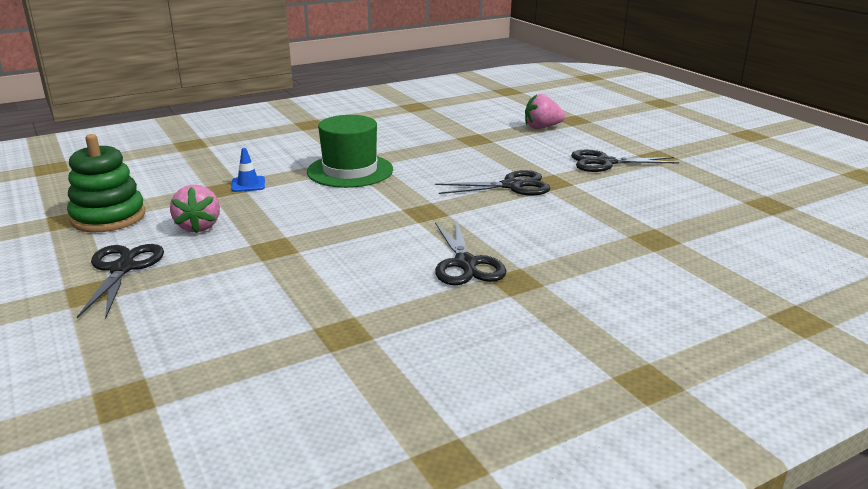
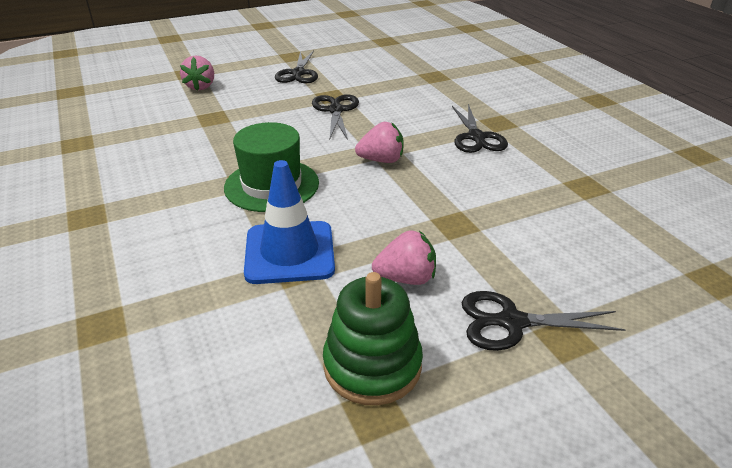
camera: 85 degrees left, 10 degrees up
blue traffic cone [231,148,265,192] -> blue traffic cone [244,160,335,284], size x2.19
black scissors [435,219,506,285] -> black scissors turned 90 degrees clockwise [452,104,508,153]
none -> pink strawberry [355,122,404,163]

